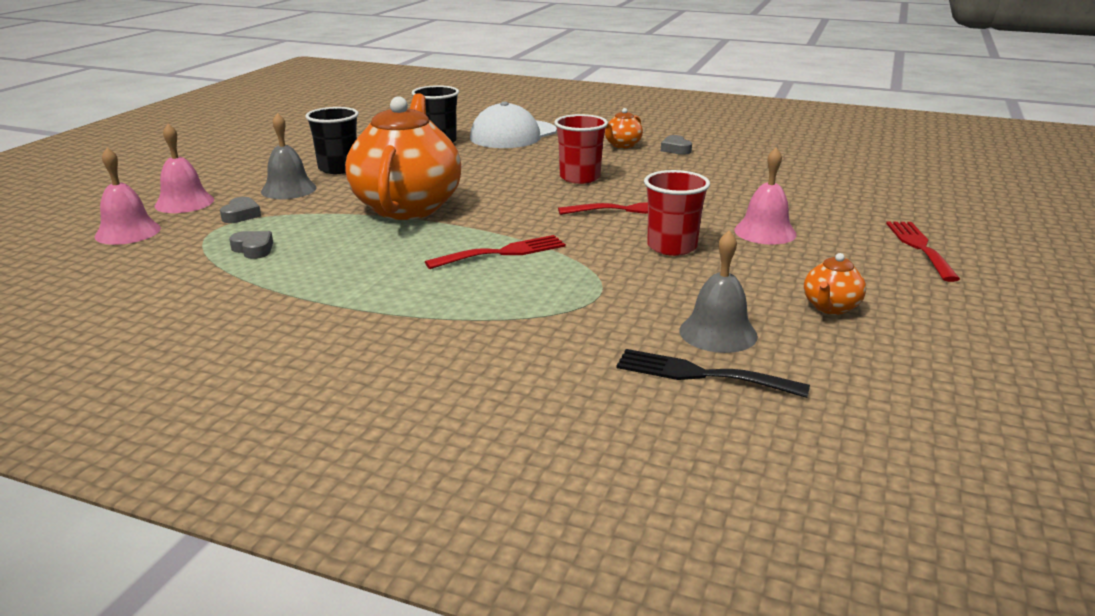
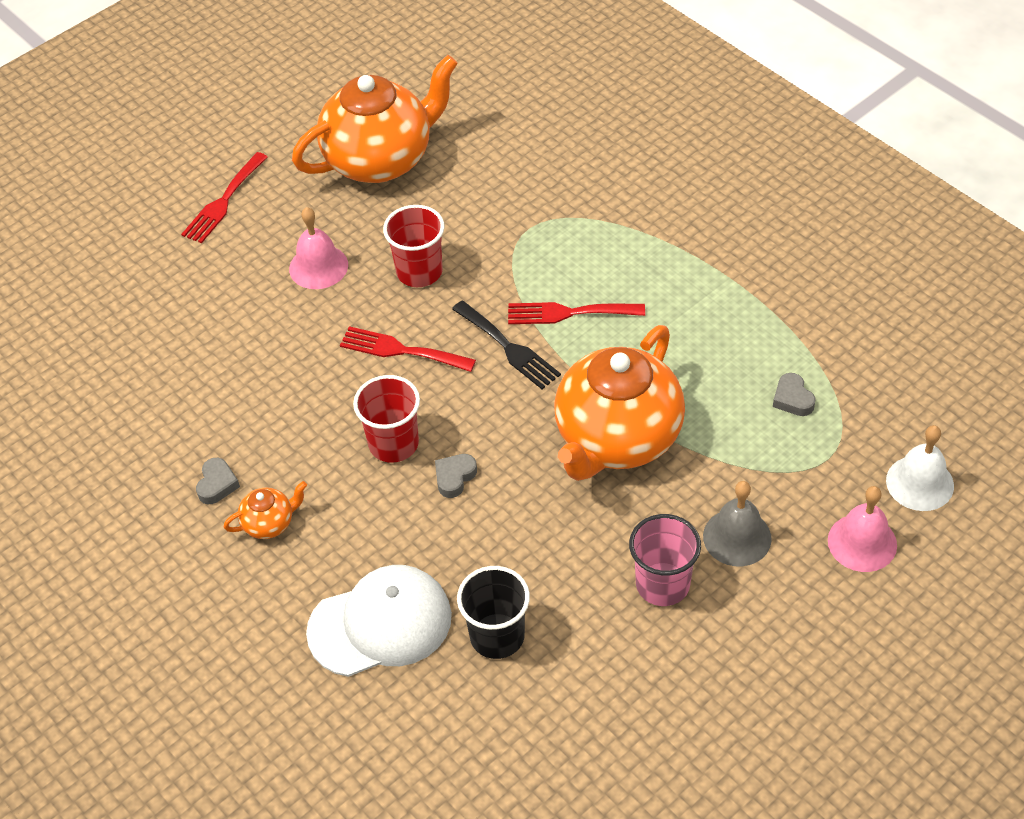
camera: 150 degrees left, 25 degrees up
pink bell [95,148,161,245] -> white bell [886,425,954,511]
grey heart [220,197,261,223] -> grey heart moved to [435,454,477,498]
black cup [305,107,359,174] -> pink cup [629,514,701,606]
black fork [616,349,810,398] -> black fork moved to [452,301,561,389]
grey bell [679,230,758,353] -> none
orange teapot [804,253,866,315] -> orange teapot [292,55,458,183], size x2.44

